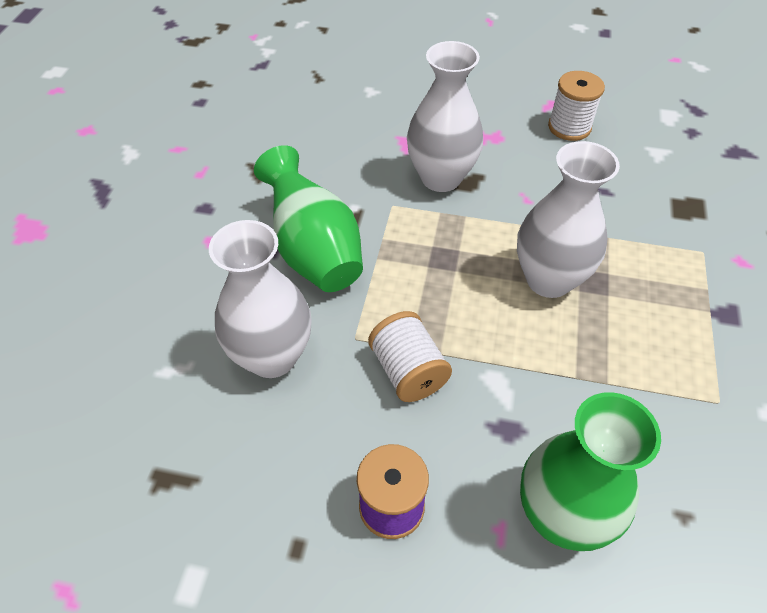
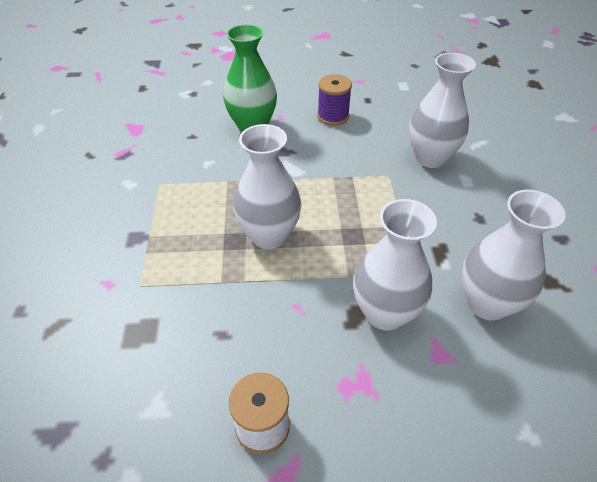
camera: 165 degrees right, 5 degrees down
green vase [254,145,363,292] -> none
white spool [368,311,452,402] -> none
none -> white vase [462,190,566,321]

